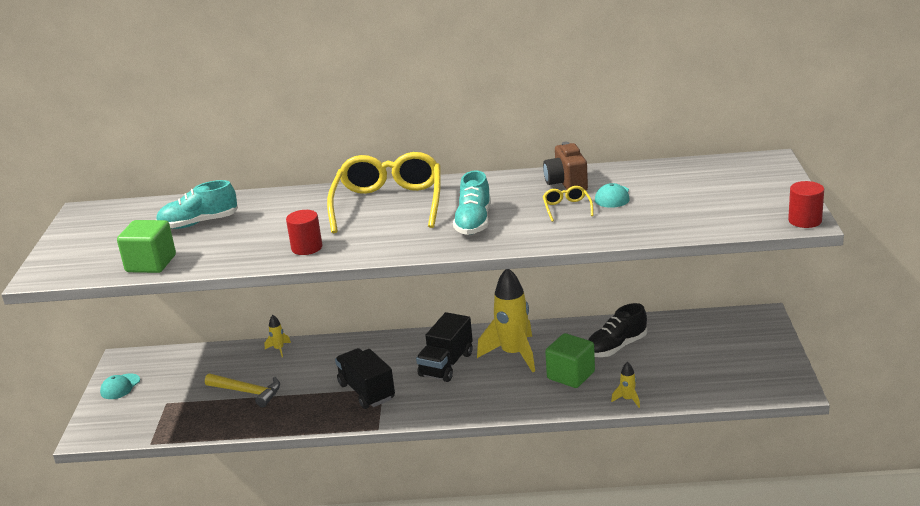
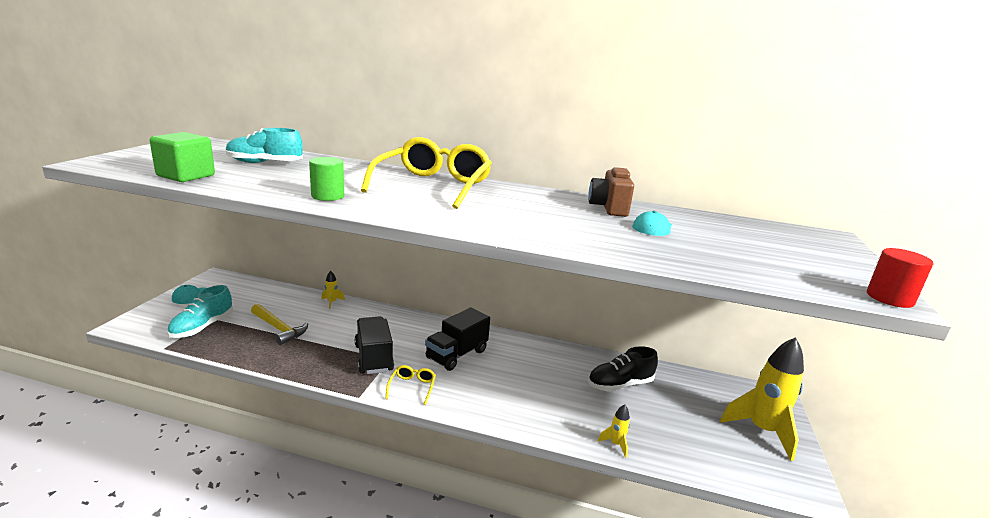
camera: 10 degrees right, 5 degrees down
red cylinder [286,210,322,255] -> green cylinder [309,157,344,201]
turquoise shoe [453,170,491,235] -> turquoise shoe moved to [167,285,233,338]
yellow rocket [477,269,535,372] -> yellow rocket moved to [720,337,804,461]
yellow glasses [543,186,594,222] -> yellow glasses moved to [385,365,436,405]
green cube [545,333,595,388] -> none

